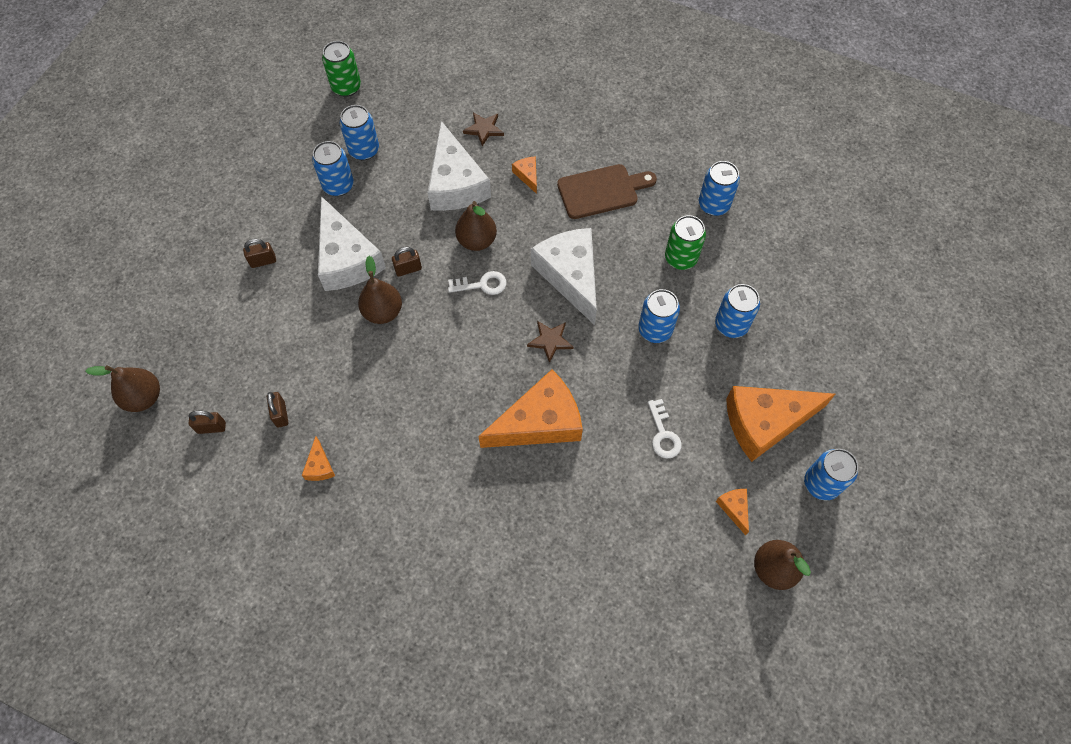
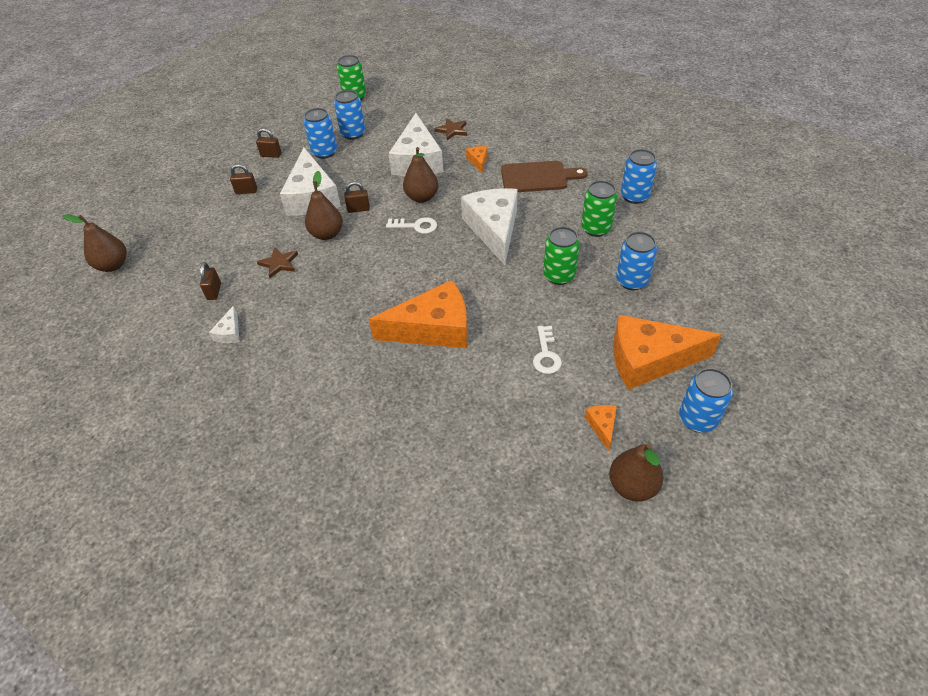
camera: 15 degrees right, 15 degrees down
brown padlock [189,411,226,434] -> brown padlock moved to [256,128,281,158]
orange cheese [302,436,335,481] -> white cheese [209,306,239,343]
brown star [527,321,574,363] -> brown star moved to [257,247,298,278]
blue can [638,289,680,343] -> green can [543,227,580,285]

